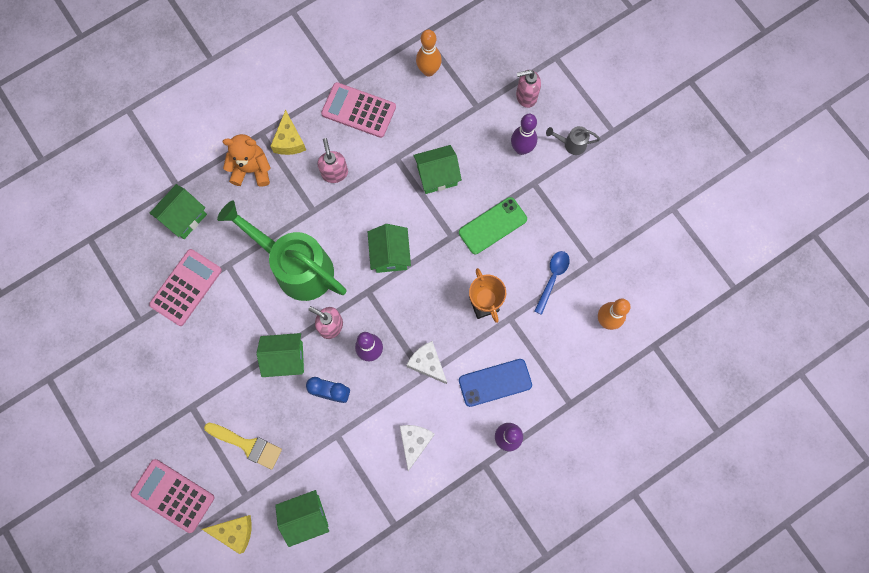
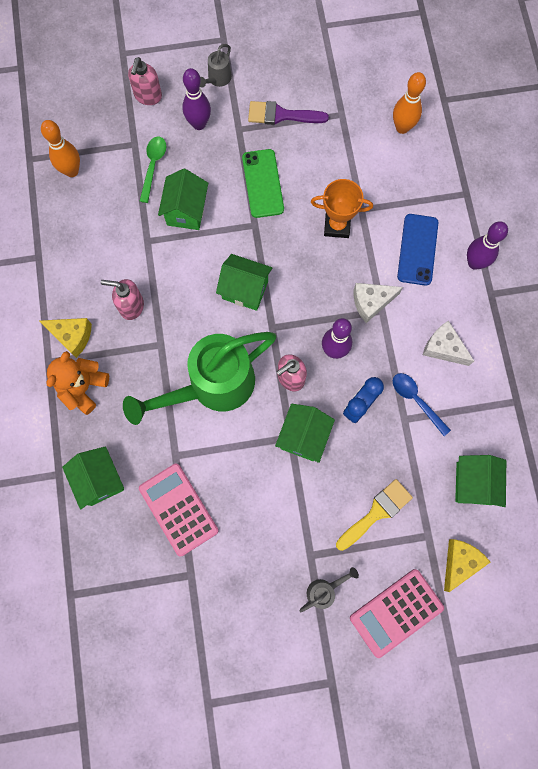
camera: 65 degrees left, 0 degrees up
pink calculator [321,82,396,138] -> none
blue spoon [534,251,570,315] -> blue spoon moved to [393,373,451,436]
none -> green spoon [140,137,167,203]
none -> purple brush [248,101,329,125]
none -> grey watering can [300,567,359,612]

